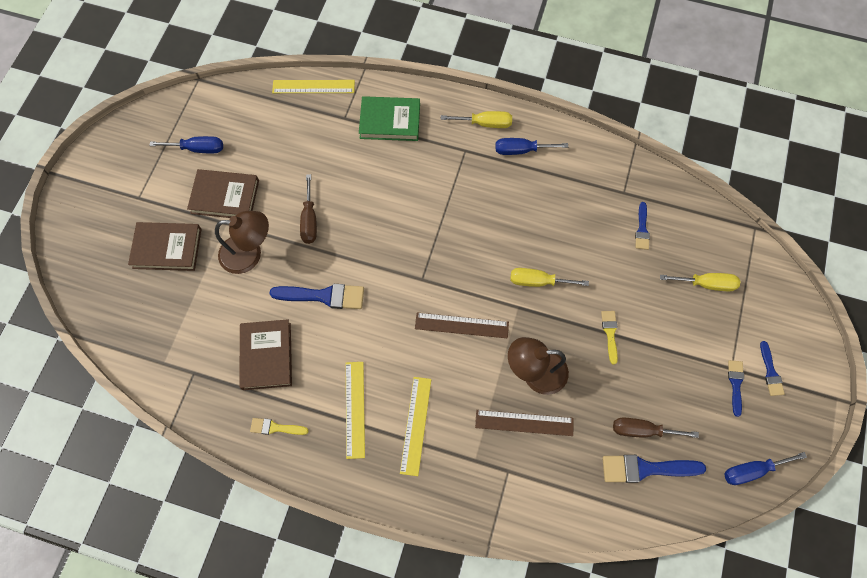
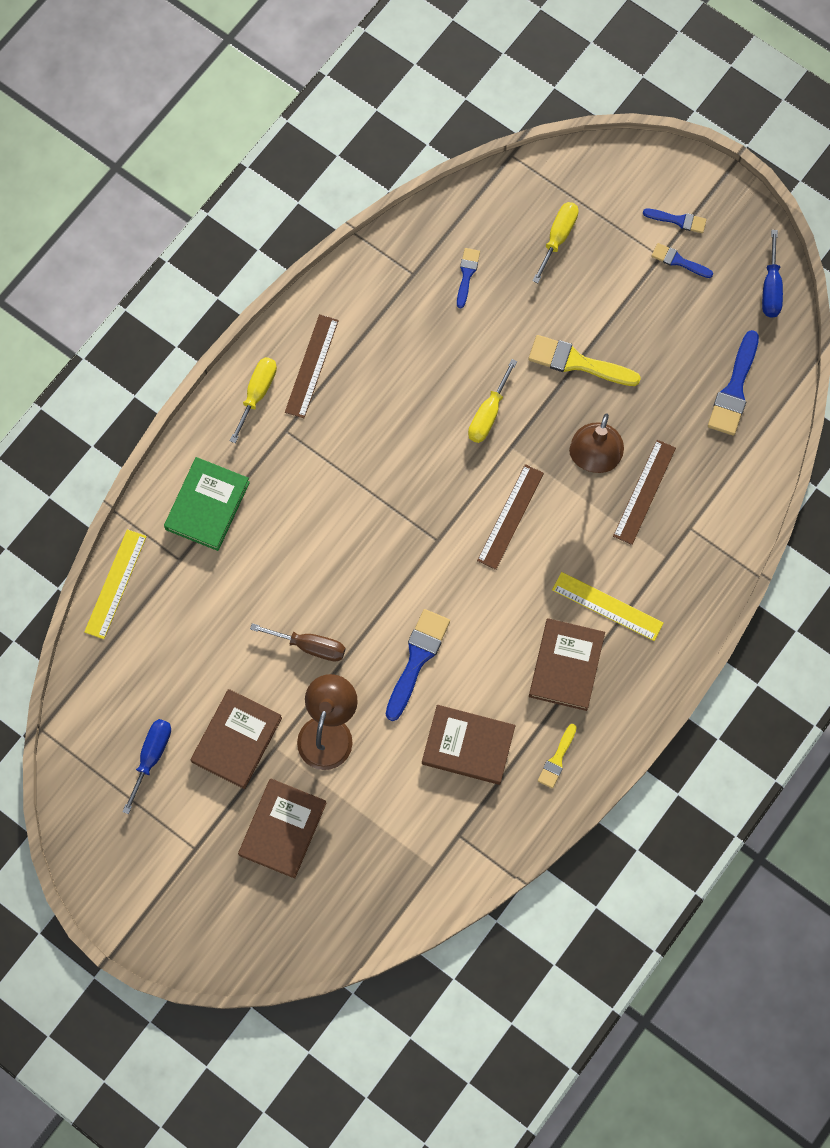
camera: 70 degrees left, 5 degrees up
yellow ruler [346,362,365,459] -> brown book [529,618,605,711]
blue screwdriver [496,138,568,155] -> brown ruler [285,314,339,418]
yellow brush [601,311,618,364] -> yellow brush [528,335,641,386], size x1.74
brown screwdriver [613,417,699,438] -> none
blue brush [635,202,650,250] -> blue brush turned 105 degrees counterclockwise [457,248,480,308]

